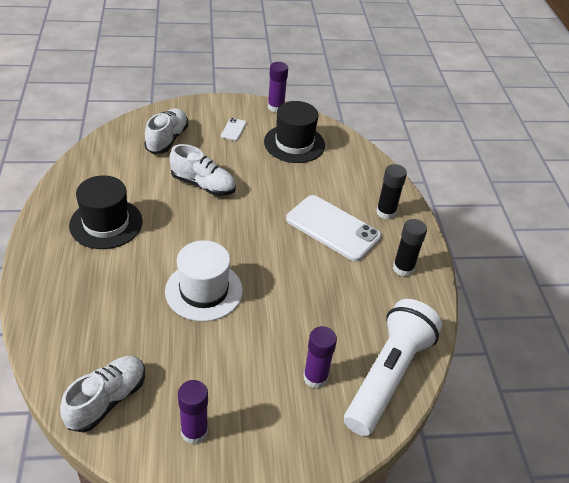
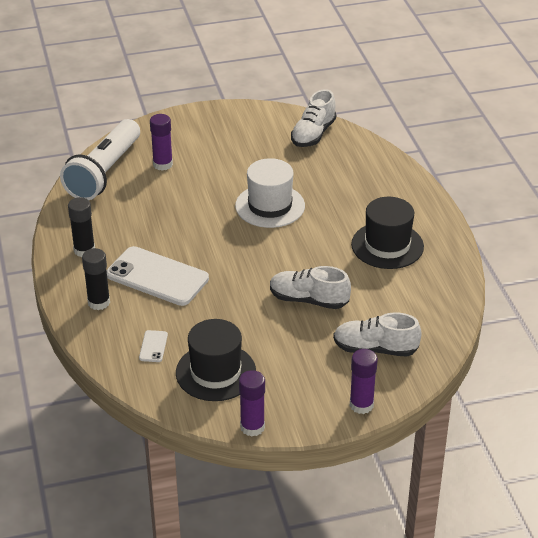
camera: 175 degrees right, 5 degrees down
white shoe [144,108,188,154] -> white shoe turned 90 degrees clockwise [333,312,422,356]
purple glue stick [178,380,208,445] -> purple glue stick moved to [350,349,378,414]
white phone [221,118,246,141] -> white phone moved to [139,330,168,362]

